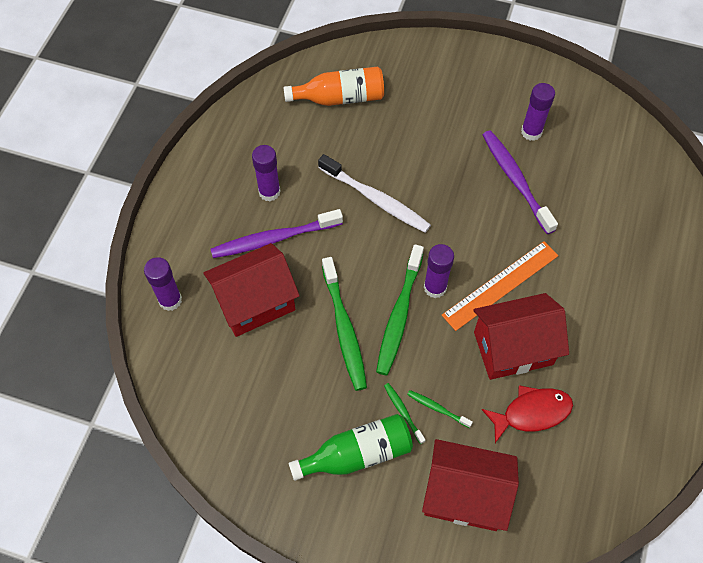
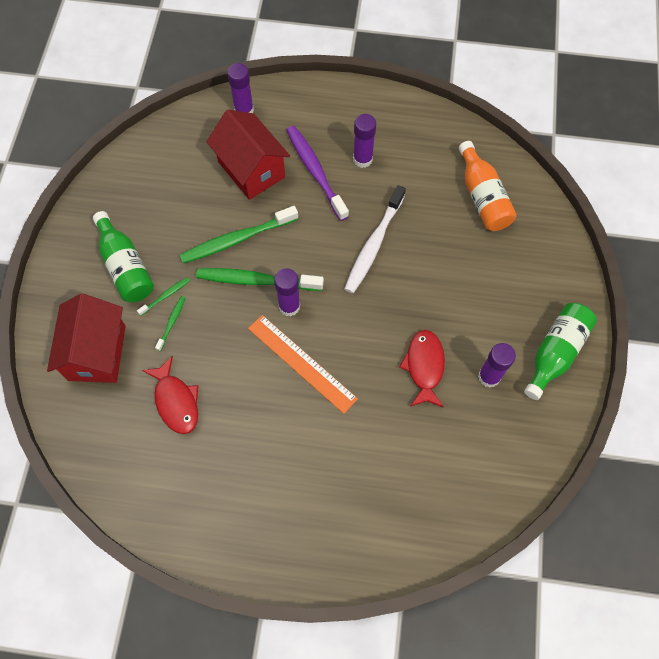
camera: 80 degrees right, 5 degrees up
red house [473,293,569,380] -> none
purple toothbrush [482,130,558,234] -> red fish [399,330,445,408]
none -> green bottle [524,303,597,400]

